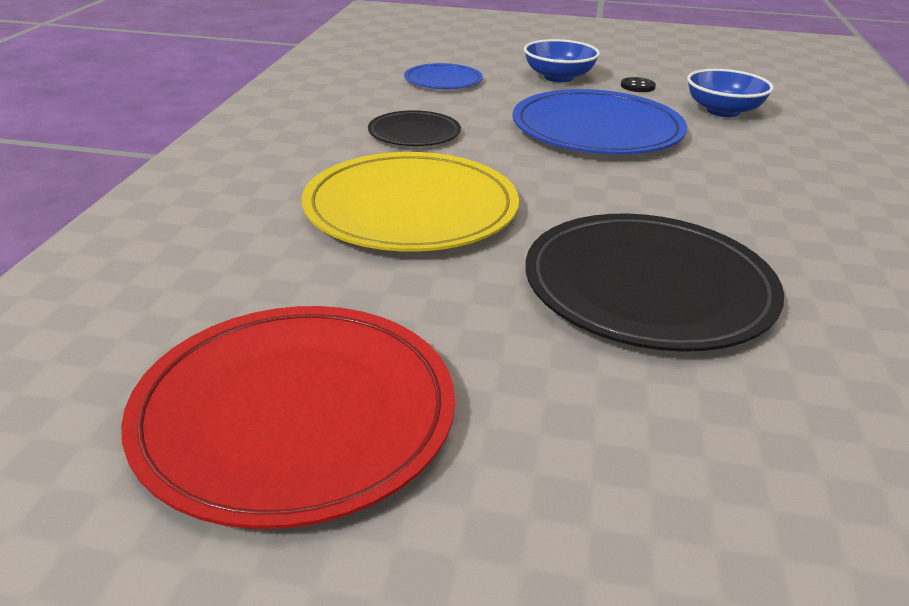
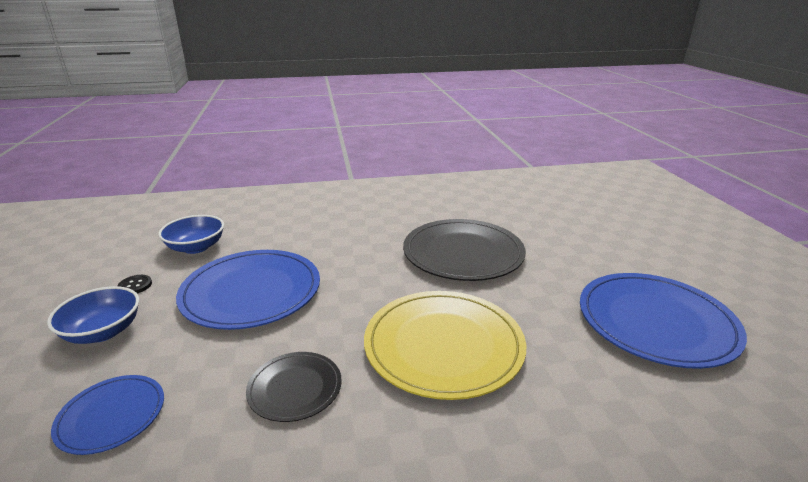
camera: 110 degrees left, 5 degrees down
red plate [121,306,455,529] -> blue plate [580,273,747,369]

